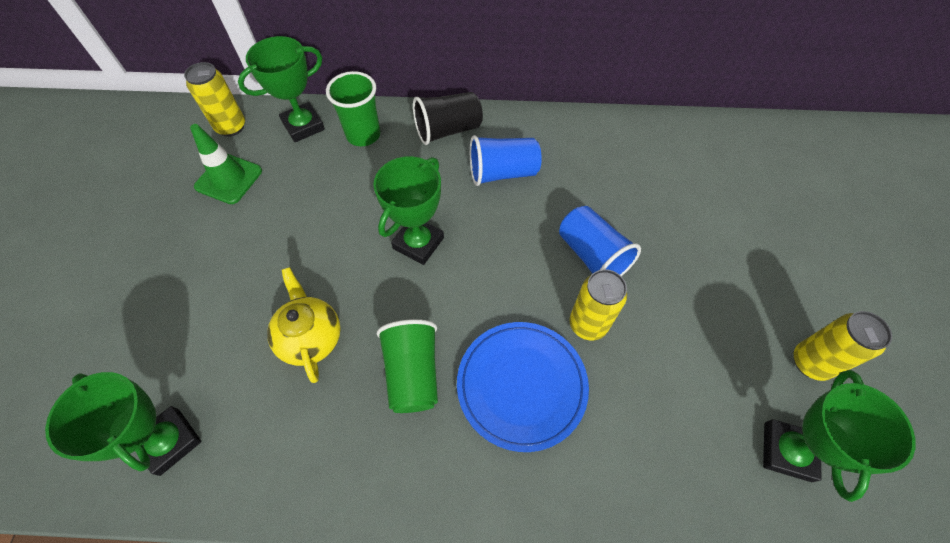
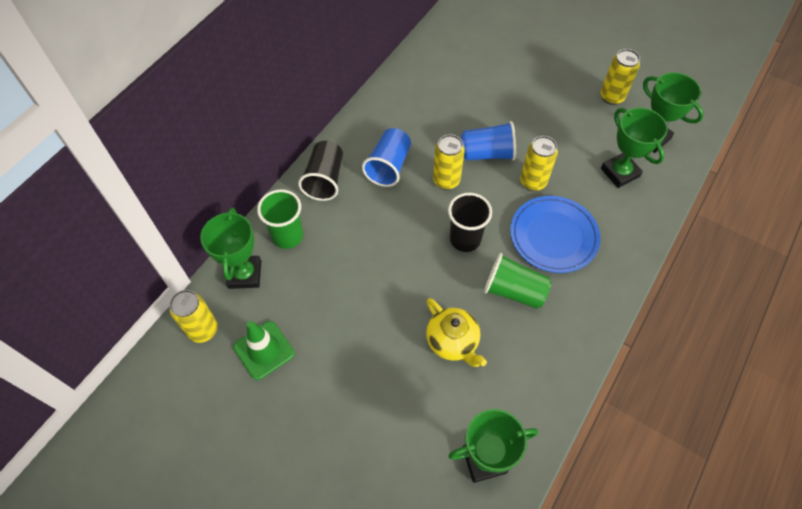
camera: 60 degrees left, 0 degrees up
yellow teapot [267,267,341,383] -> yellow teapot turned 135 degrees counterclockwise [426,298,487,367]
green trophy [373,156,444,265] -> green trophy moved to [601,108,668,188]
none -> yellow can [433,134,465,190]
none -> black cup [448,193,492,252]

